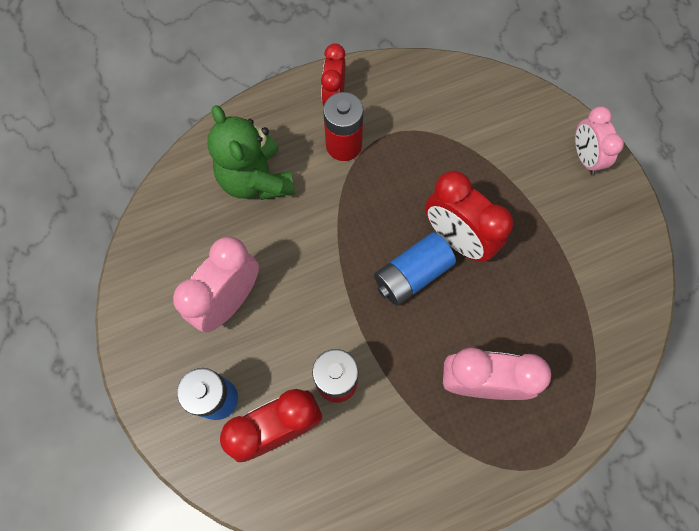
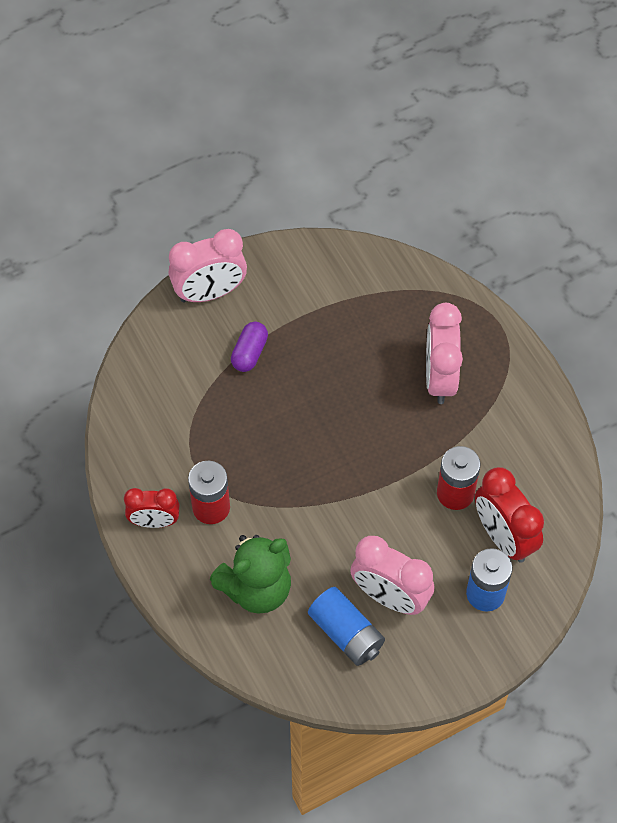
camera: 95 degrees left, 10 degrees down
blue battery [374,232,456,306] -> blue battery moved to [308,587,385,666]
red clock [425,171,513,262] -> none
pink clock [575,106,624,175] -> pink clock [169,229,247,303], size x1.53
none -> purple capsule [231,322,268,372]

